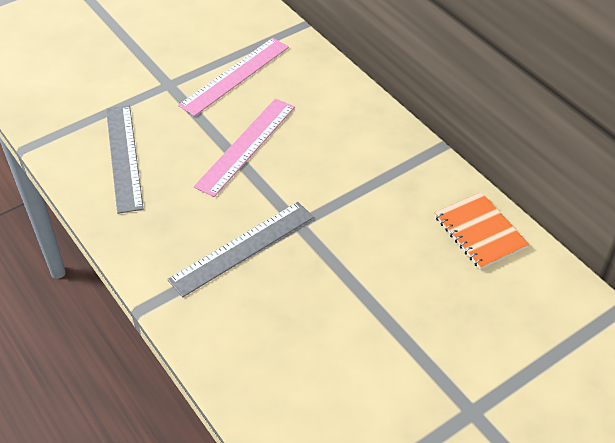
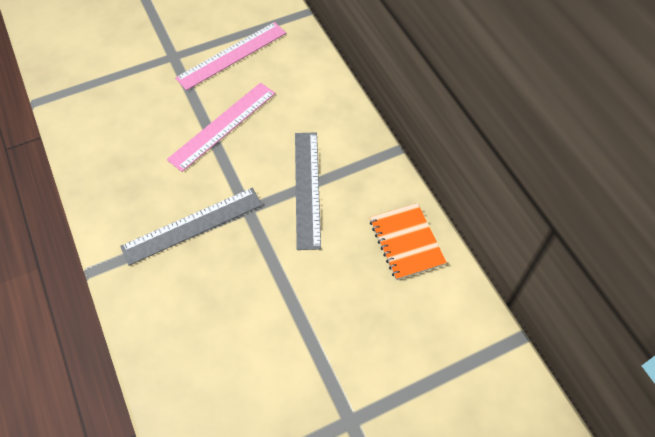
camera: 10 degrees right, 10 degrees up
grey ruler [106,105,143,214] -> grey ruler moved to [295,132,321,250]

